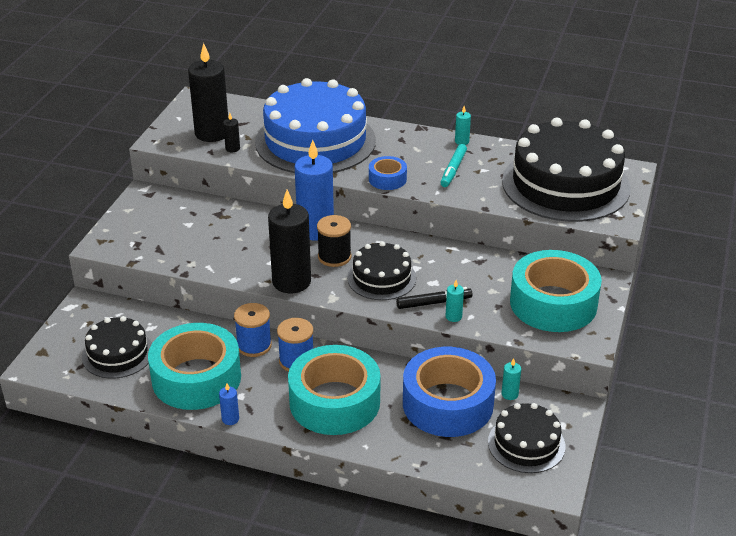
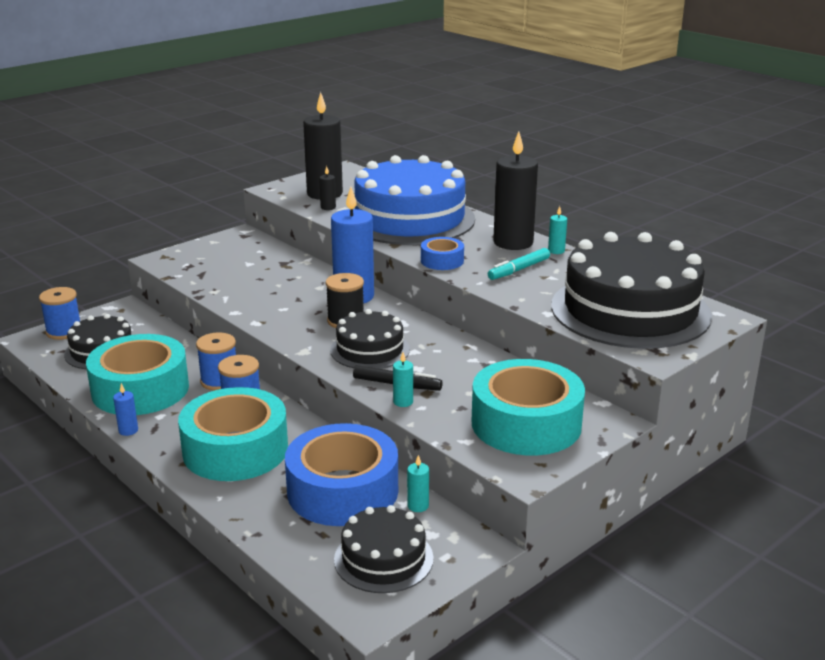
camera: 30 degrees right, 10 degrees down
black candle [268,189,311,293] -> black candle moved to [493,131,538,250]
none -> blue spool [39,287,80,340]

